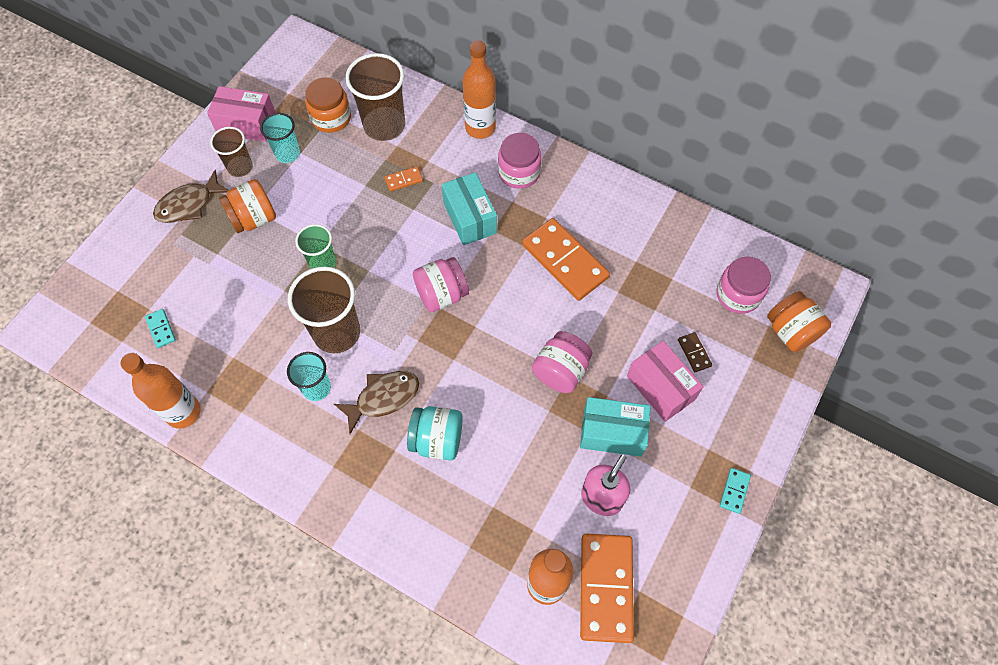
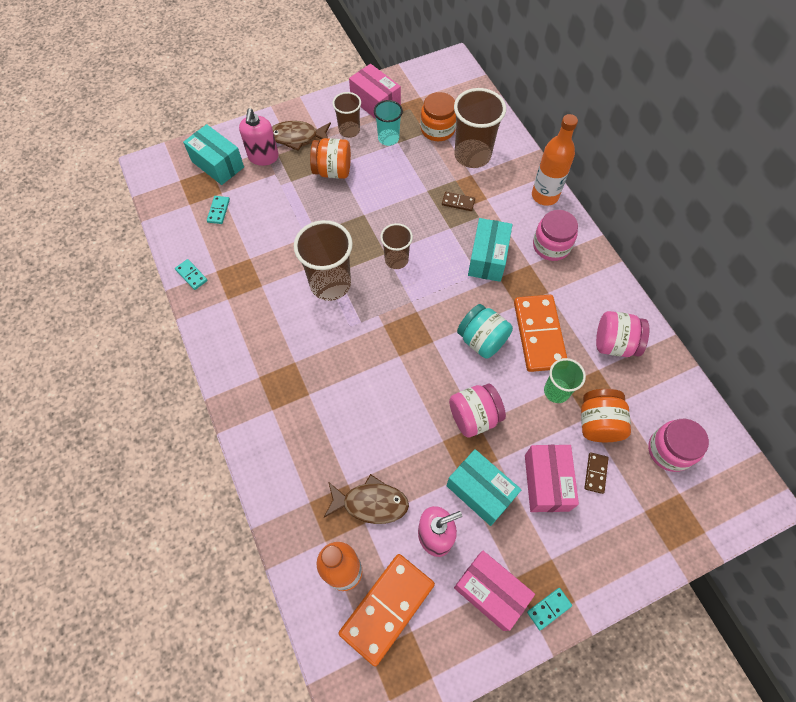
camera: 35 degrees right, 0 degrees up
orange bottle [121,353,201,429] -> turquoise domino [175,259,208,290]
turquoise cup [287,352,331,401] -> none
green cup [295,224,336,269] -> green cup moved to [544,358,586,403]
brown fish [334,371,419,434] -> brown fish moved to [324,474,409,524]
orange domino [384,166,423,192] -> brown domino [442,192,475,211]
turquoise jar [407,406,462,460] -> turquoise jar moved to [457,304,513,359]
pink jar [413,257,469,312] -> pink jar moved to [596,311,649,357]
orange jar [767,291,831,352] -> orange jar moved to [581,389,631,442]
none -> turquoise box [183,124,244,185]
none -> pink soap dispenser [239,108,279,166]
none -> brown cup [380,223,413,269]
none -> pink box [454,551,535,631]

